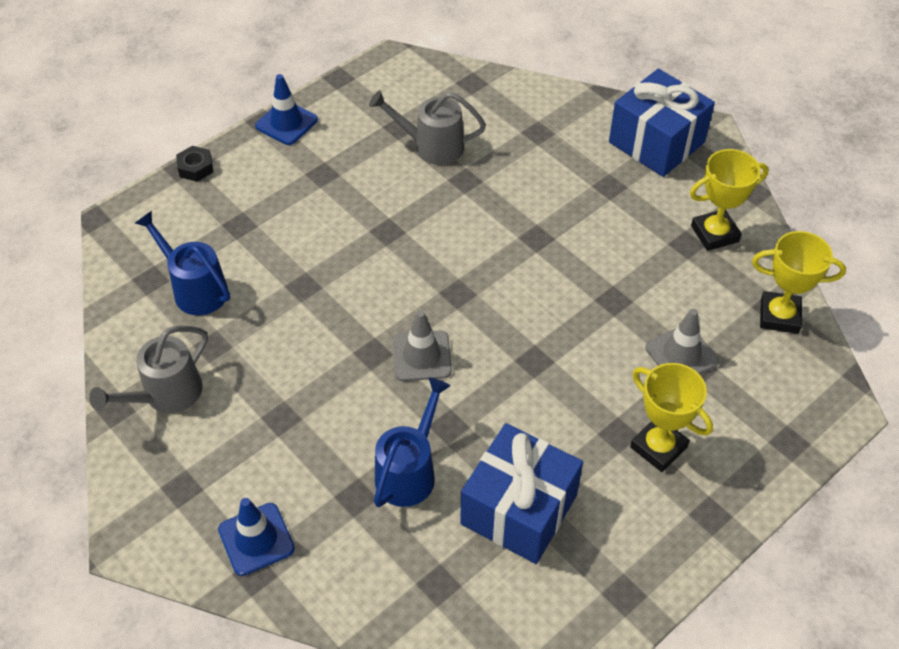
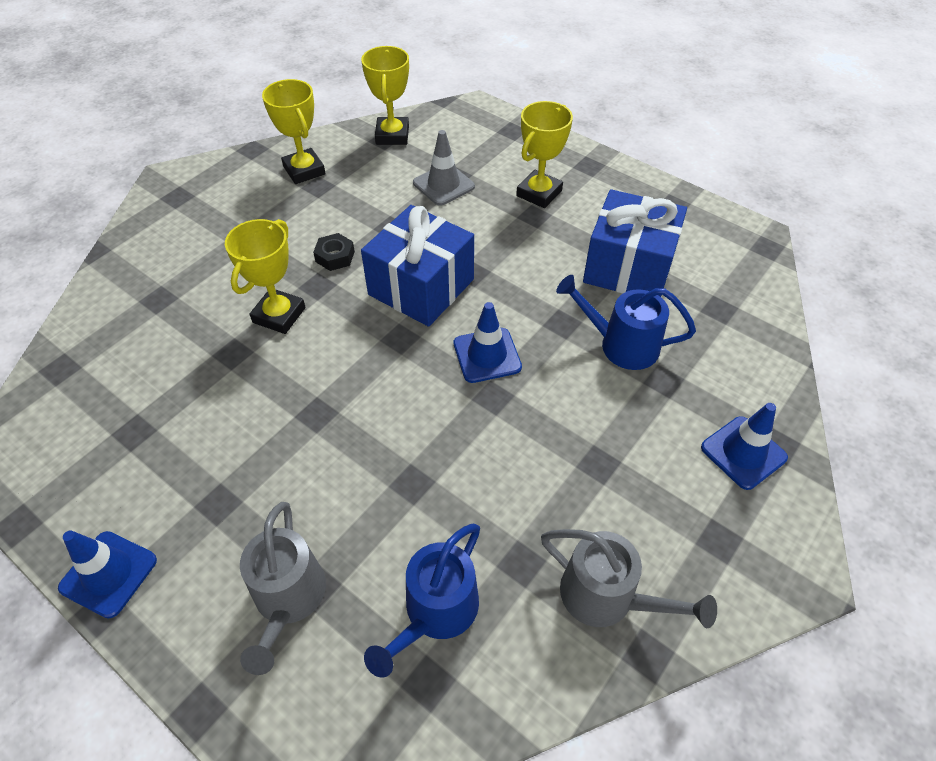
camera: 100 degrees left, 0 degrees up
black nut [176,146,213,182] -> black nut moved to [313,233,355,271]
grey watering can [369,90,486,165] -> grey watering can moved to [240,502,326,675]
grey traffic cone [393,310,452,381] -> blue traffic cone [453,302,522,383]
blue gift [609,69,715,177] -> blue gift moved to [361,205,474,327]
none -> yellow trophy [225,219,306,334]

